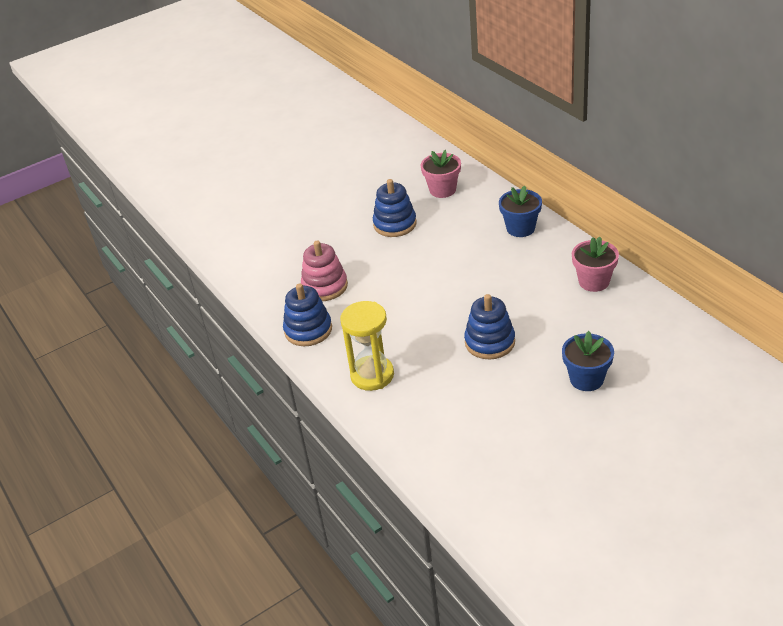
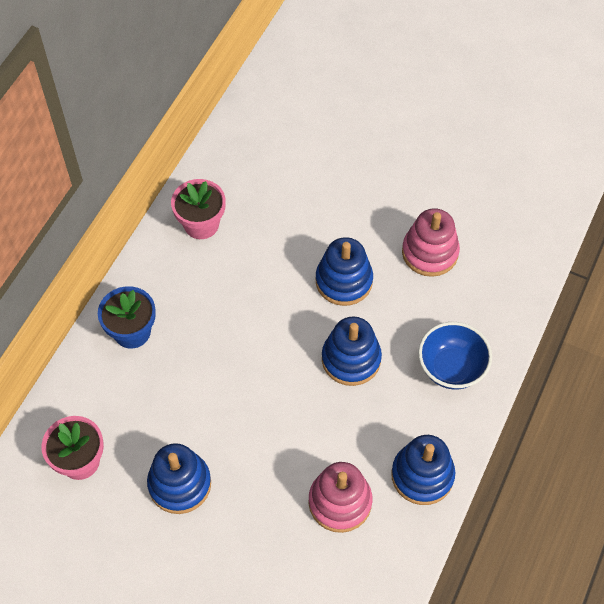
camera: 125 degrees left, 20 degrees up
yellow hourglass [340,301,394,391] -> blue bowl [418,322,492,390]
blue flower pot [562,331,614,391] -> none
none -> blue stacking toy [322,317,382,386]
none -> pink stacking toy [402,209,460,277]

